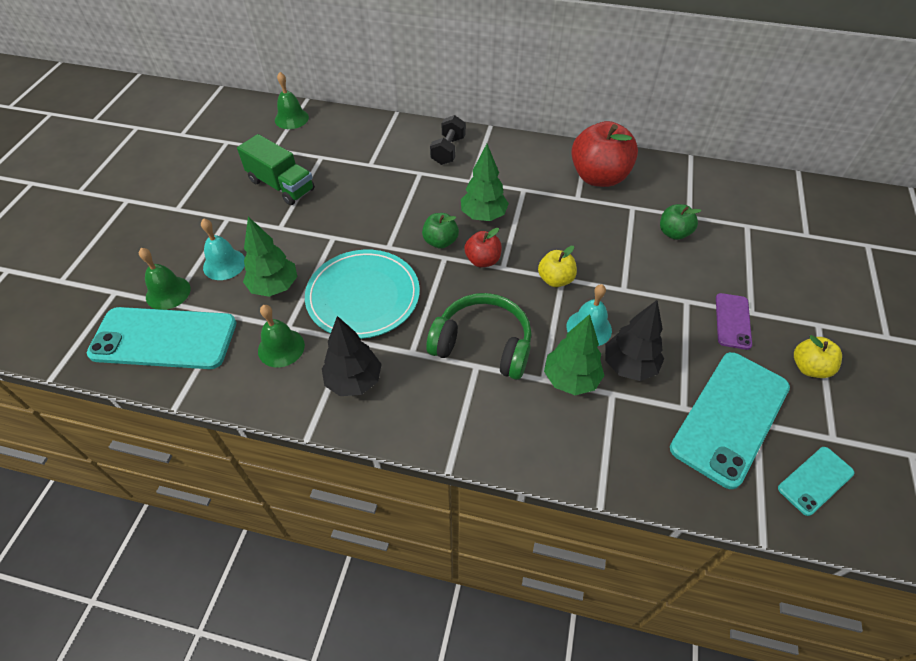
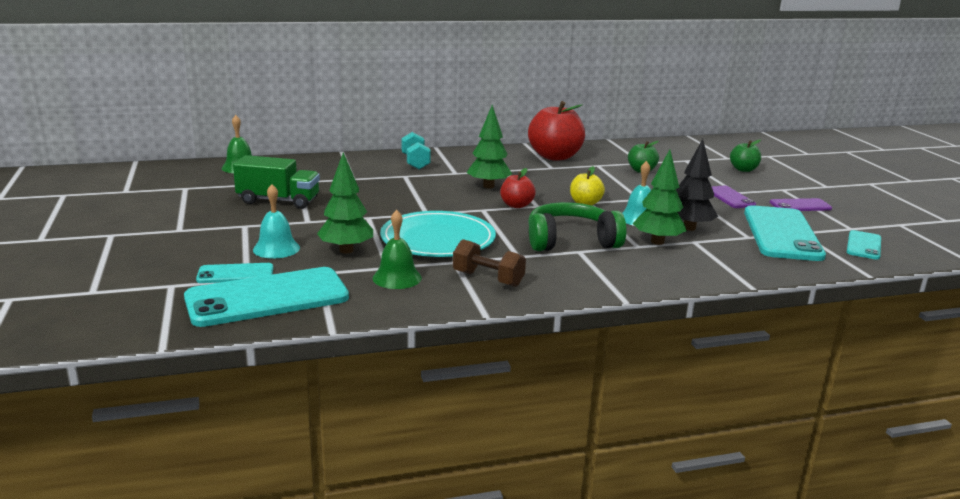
camera: 30 degrees left, 30 degrees down
green bell [139,248,190,310] -> turquoise phone [196,263,273,283]
black tree [322,316,382,396] -> brown dumbbell [453,239,526,287]
green apple [422,213,459,249] -> green apple moved to [730,140,761,172]
black dumbbell [430,115,466,165] -> turquoise dumbbell [401,132,431,169]
yellow apple [794,335,842,378] -> purple phone [770,198,832,211]

